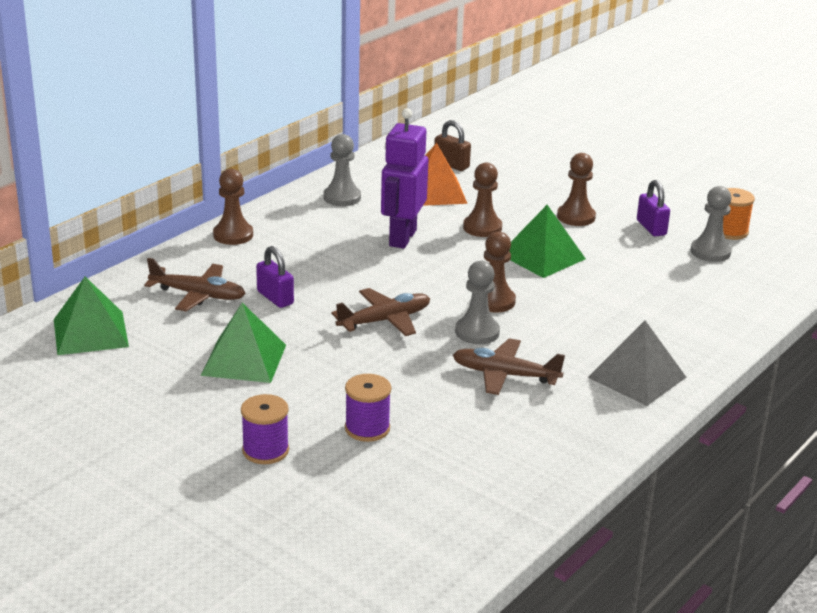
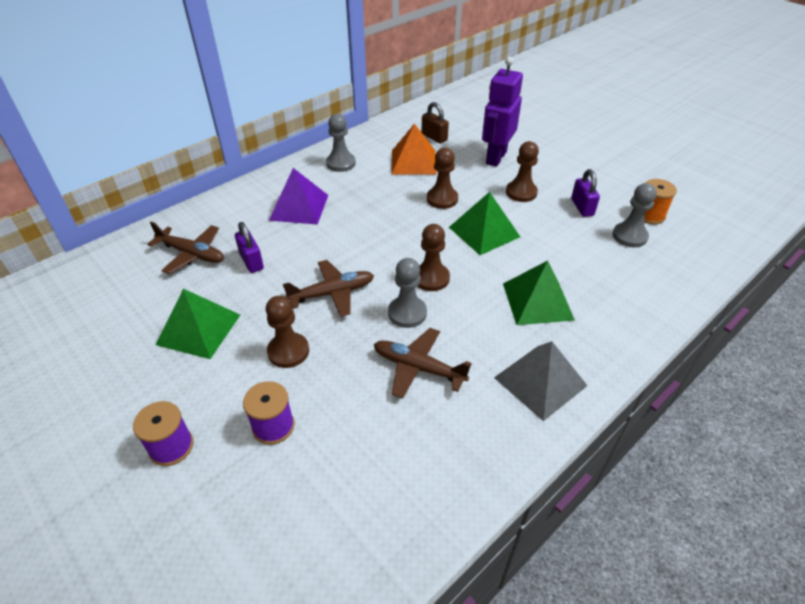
camera: 10 degrees right, 15 degrees up
green pyramid [54,277,129,355] -> green pyramid moved to [503,261,575,325]
brown pawn [213,169,253,245] -> brown pawn moved to [266,296,309,368]
purple robot [381,108,428,249] -> purple robot moved to [482,57,523,167]
none -> purple pyramid [269,168,328,225]

